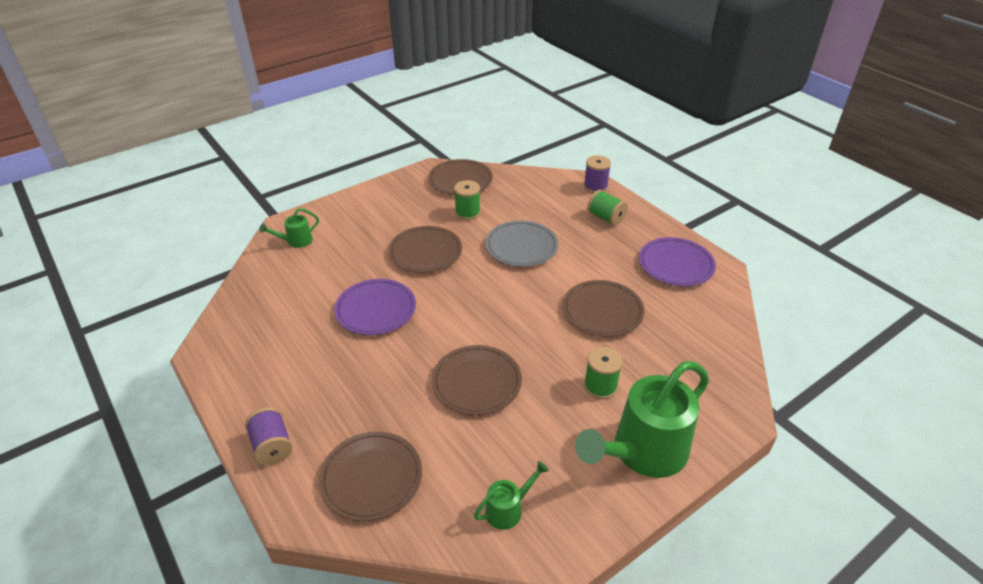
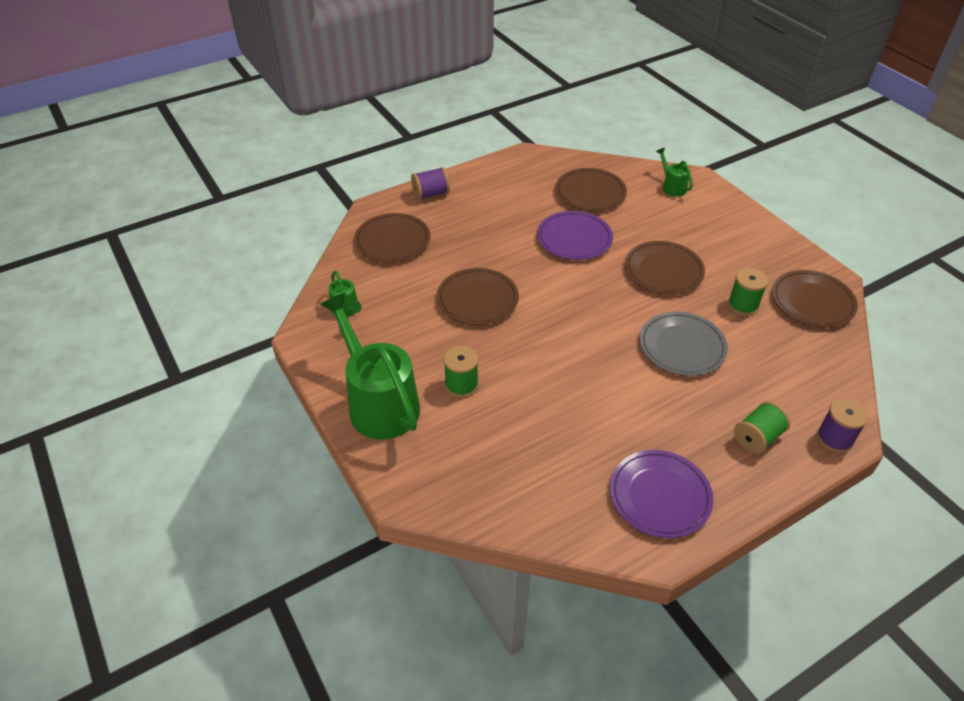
camera: 95 degrees right, 5 degrees up
brown plate [563,280,644,337] -> brown plate moved to [555,168,627,211]

